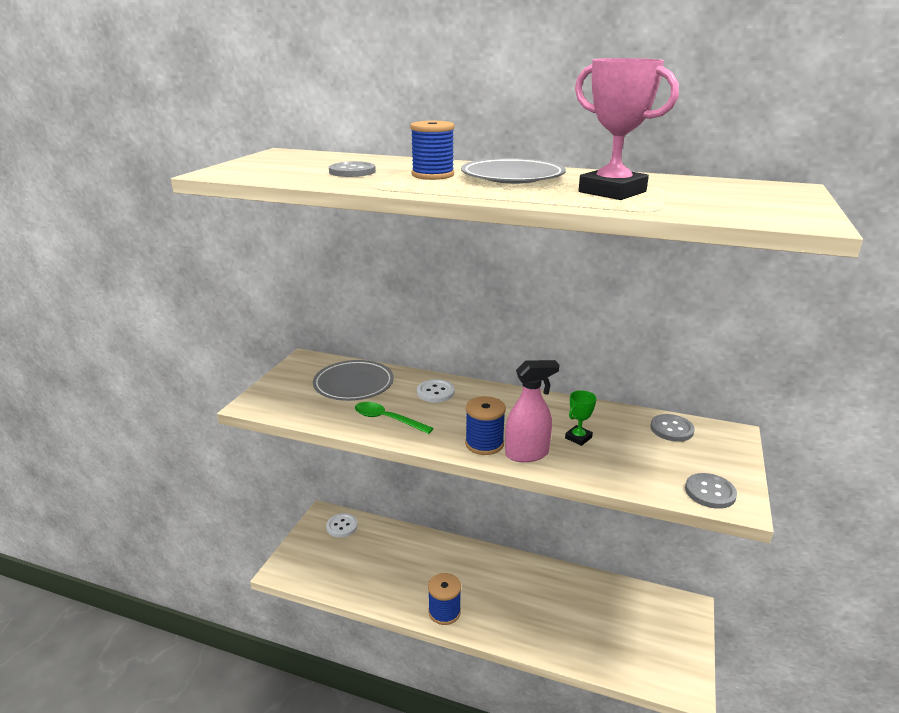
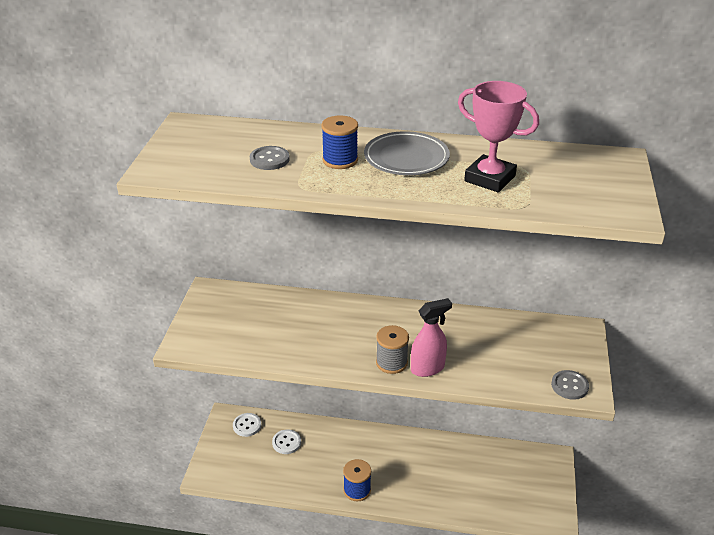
camera: 10 degrees left, 10 degrees up
grey plate [313,360,394,401] -> none
green spoon [355,402,434,434] -> none
white button [417,379,455,403] -> white button moved to [272,429,301,454]
blue spool [465,396,506,455] -> grey spool [376,325,409,374]
green trophy [565,390,596,446] -> none
grey button [650,414,695,442] -> none

